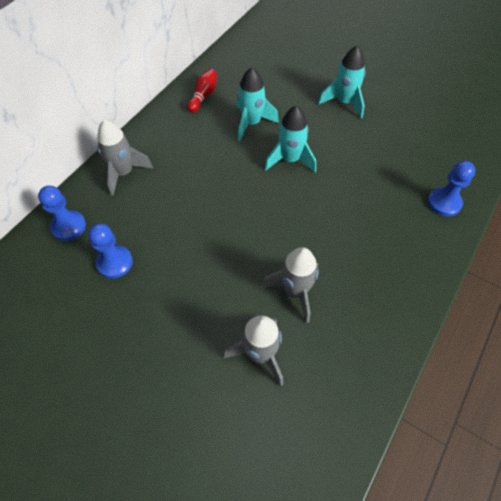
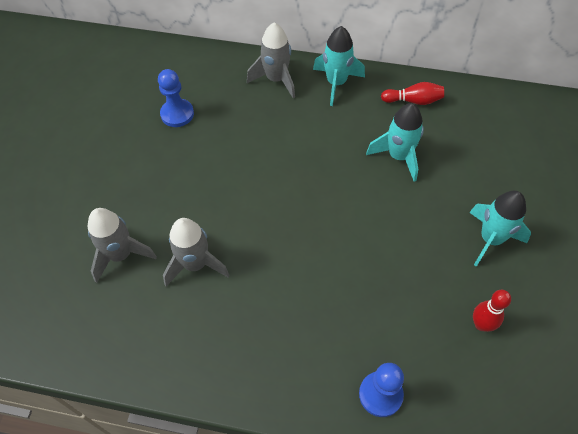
camera: 70 degrees right, 0 degrees up
blue pawn [38,186,86,241] -> none
turquoise rocket [264,105,316,173] -> turquoise rocket moved to [313,26,365,106]
none -> red bowling pin [473,290,511,332]

